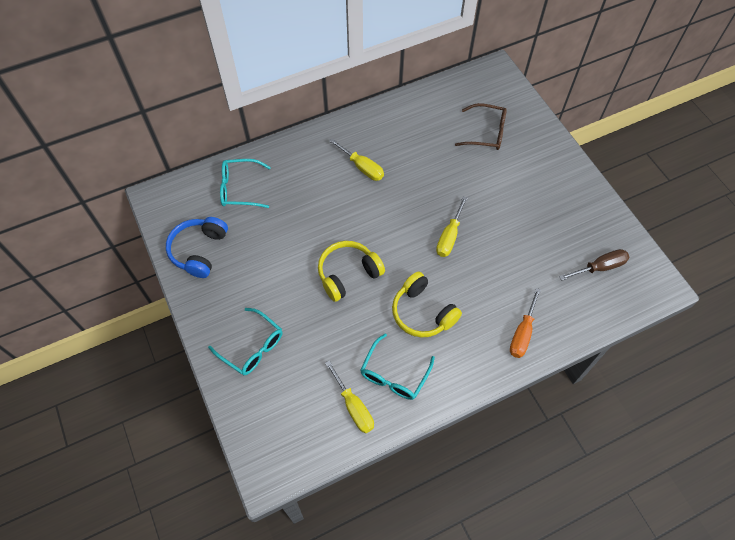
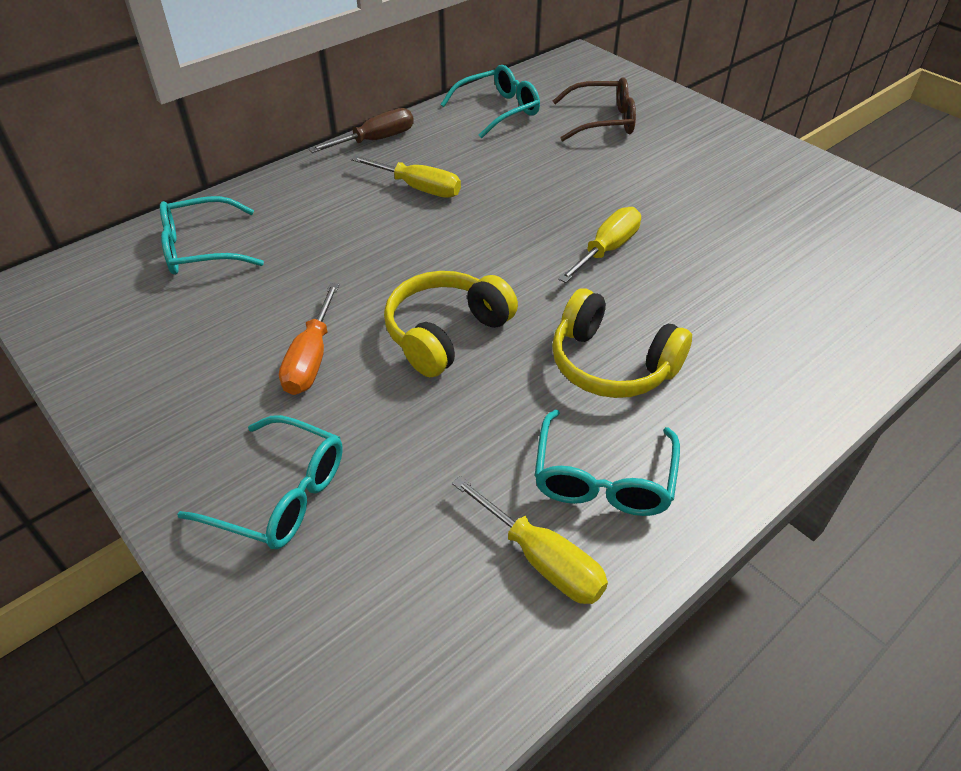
camera: 15 degrees left, 15 degrees down
blue headphones [166,217,228,278] -> none
yellow screwdriver [436,196,467,257] -> yellow screwdriver turned 150 degrees counterclockwise [558,207,641,283]
orange screwdriver [510,288,541,358] -> orange screwdriver moved to [279,283,339,395]
brown screwdriver [559,249,630,281] -> brown screwdriver moved to [309,108,414,153]
none -> turquoise glasses [440,65,540,138]

